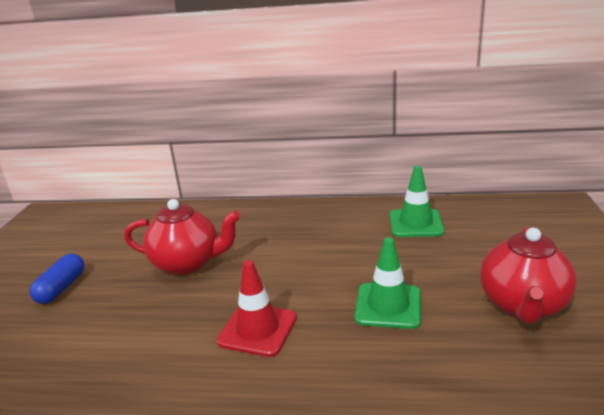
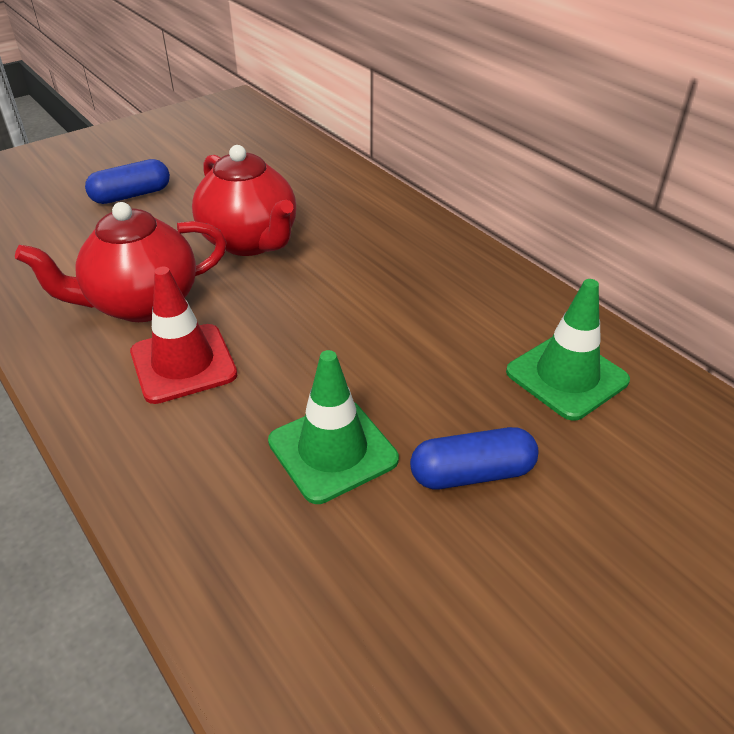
camera: 45 degrees right, 15 degrees up
red teapot [480,227,576,324] -> red teapot moved to [15,202,227,322]
none -> blue capsule [410,427,539,489]

